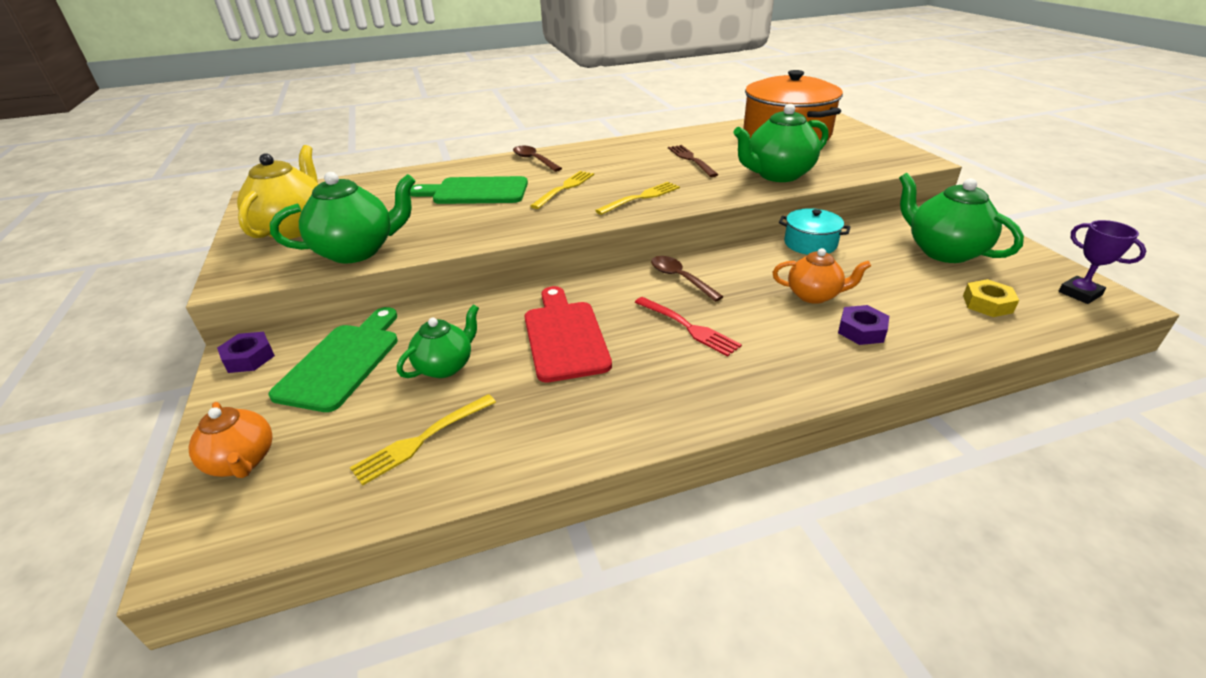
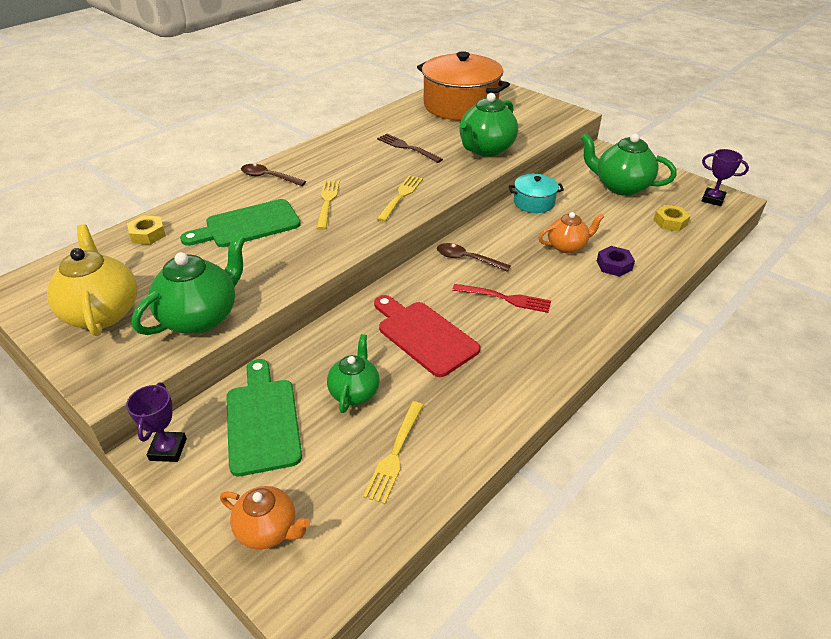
camera: 30 degrees left, 5 degrees up
purple nut [217,332,275,373] -> purple trophy [126,382,187,462]
none -> yellow nut [127,215,166,245]

